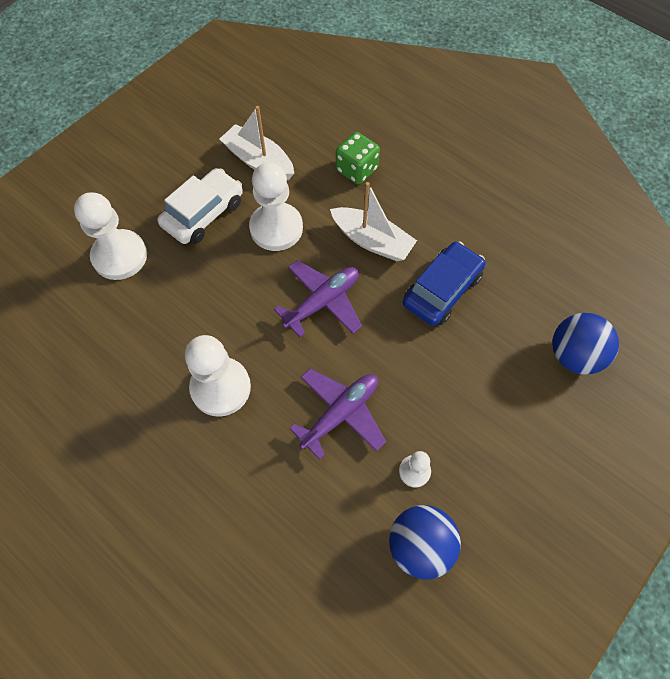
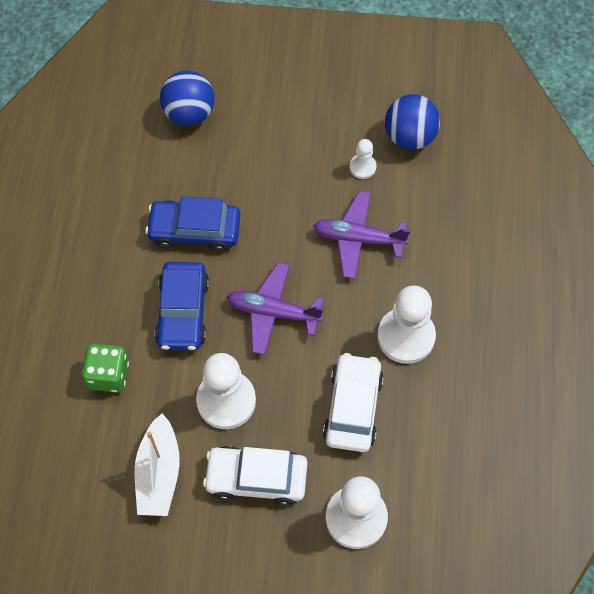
camera: 125 degrees left, 0 degrees up
white boat [330,182,417,261] -> blue car [155,262,209,350]
none -> white car [323,353,384,452]

